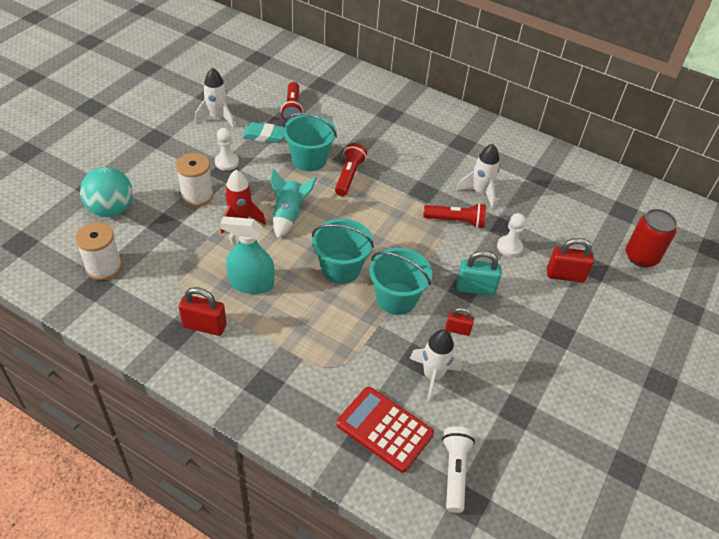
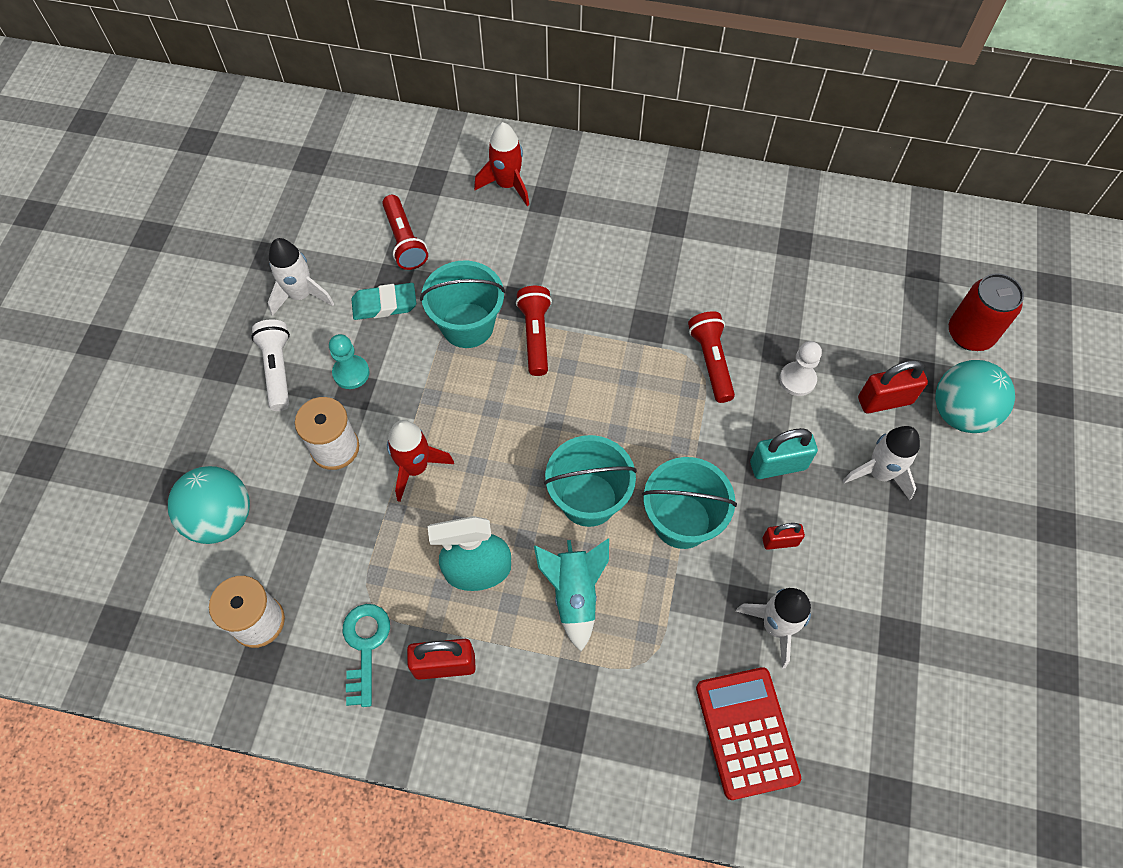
camera: 15 degrees left, 15 degrees up
white pawn [215,128,239,171] -> turquoise pawn [329,334,370,389]
turquoise rocket [271,168,317,239] -> turquoise rocket moved to [534,538,609,651]
red calculator [337,387,434,473] -> red calculator turned 60 degrees clockwise [696,667,801,800]
red flashlight [423,203,486,228] -> red flashlight turned 90 degrees counterclockwise [688,311,735,403]
white flashlight [442,426,475,513] -> white flashlight moved to [251,319,290,411]
white rocket [456,144,500,209] -> white rocket moved to [843,426,920,500]
none -> turquoise key [343,604,390,707]
none -> red rocket [474,122,529,206]
none -> turquoise ball [935,360,1015,433]

